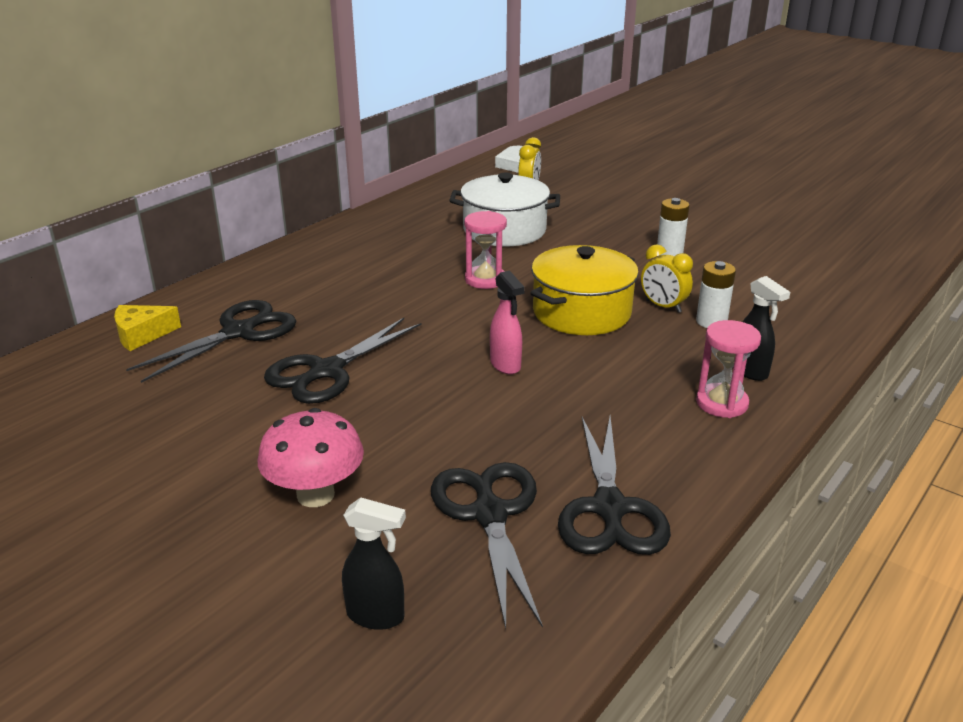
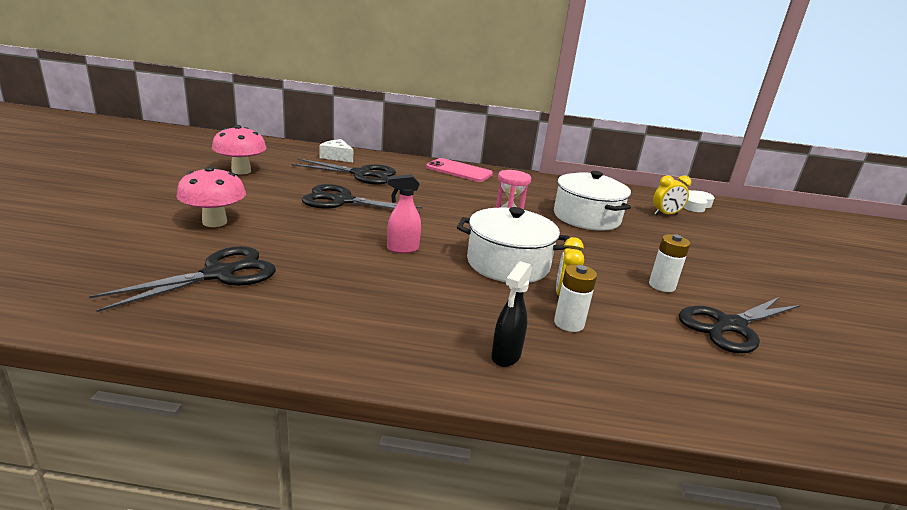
camera: 55 degrees right, 5 degrees down
yellow cheese [114,305,181,351] -> white cheese [319,139,353,162]
black spray bottle [342,498,406,630] -> none
pink spray bottle [490,270,525,374] -> pink spray bottle turned 45 degrees clockwise [387,174,421,253]
yellow pot [531,245,639,335] -> white pot [457,207,569,283]
black scissors [558,416,671,555] -> black scissors moved to [679,297,801,353]
pink hourglass [696,320,761,418] -> none
none -> pink mushroom [212,125,266,174]
none -> pink phone [426,158,493,182]

